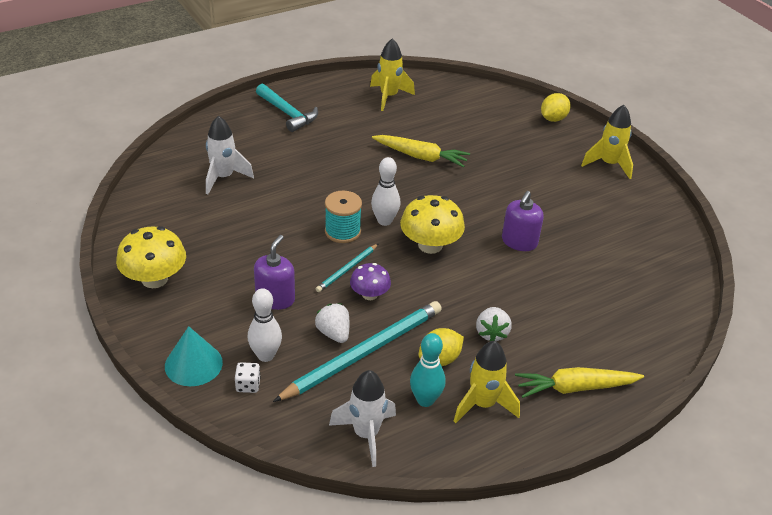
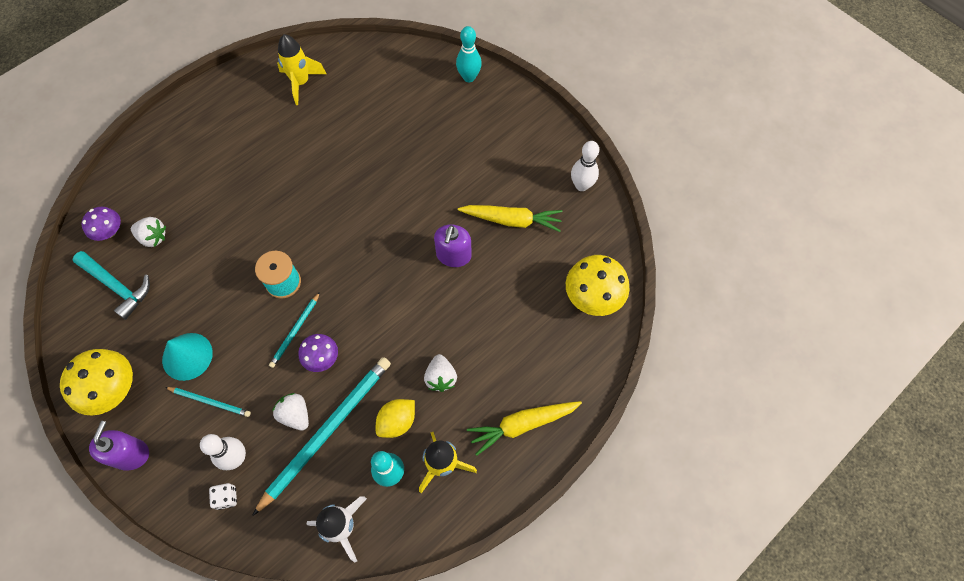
camera: 10 degrees left, 25 degrees up
turquoise cone [165,326,223,386] -> turquoise cone moved to [162,333,213,381]
white rocket [206,115,254,194] -> white strawberry [131,217,166,247]
purple soap dispenser [254,235,295,310] -> purple soap dispenser moved to [89,421,149,471]
turquoise hammer [256,84,318,132] -> turquoise hammer moved to [72,251,150,320]
white bowling pin [371,157,400,226] -> white bowling pin moved to [571,141,599,191]
yellow carrot [372,135,470,167] -> yellow carrot moved to [458,205,563,232]
yellow mushroom [400,195,465,254] -> yellow mushroom moved to [566,255,630,316]
yellow lemon [541,93,571,122] -> turquoise bowling pin [456,26,482,82]
yellow rocket [581,105,633,179] -> none
none -> purple mushroom [82,207,121,241]
none -> turquoise pencil [165,387,251,417]

